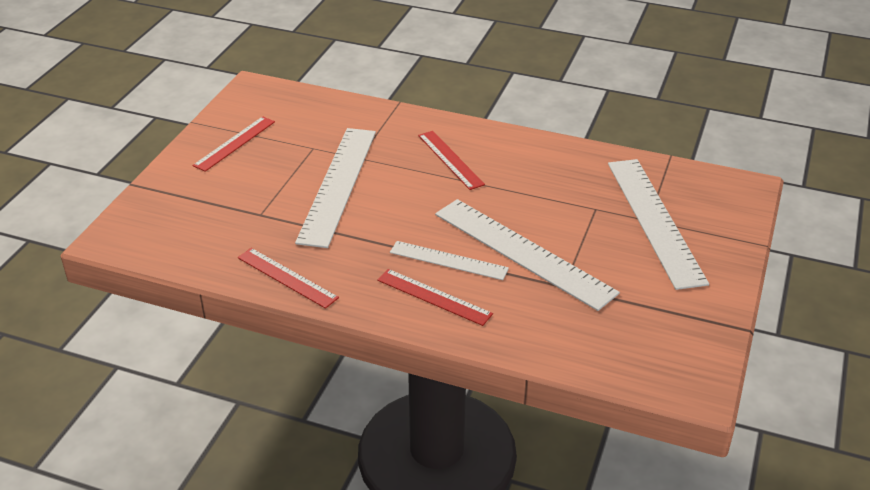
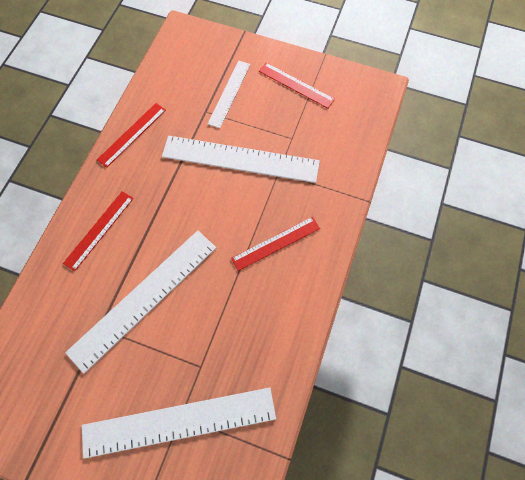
camera: 90 degrees right, 30 degrees up
white ruler [390,241,509,280] -> white ruler moved to [208,61,250,128]

